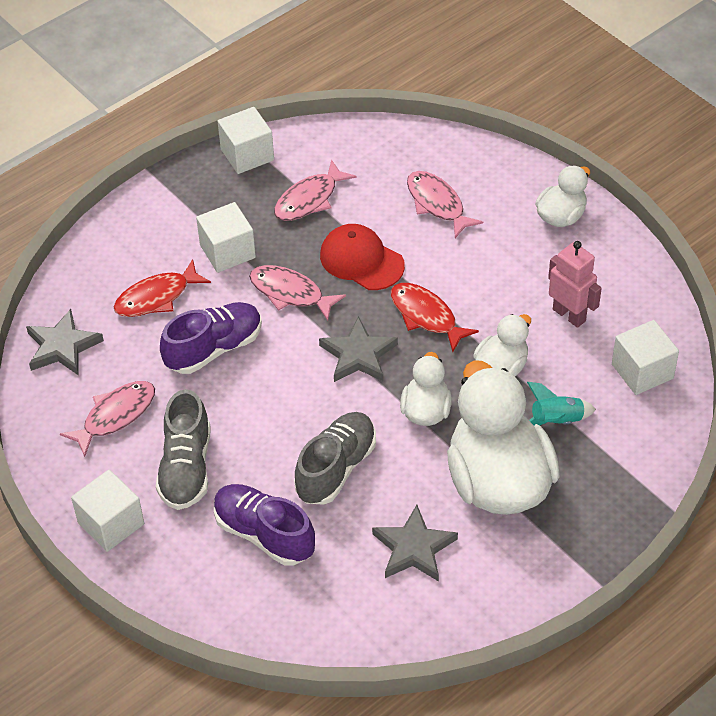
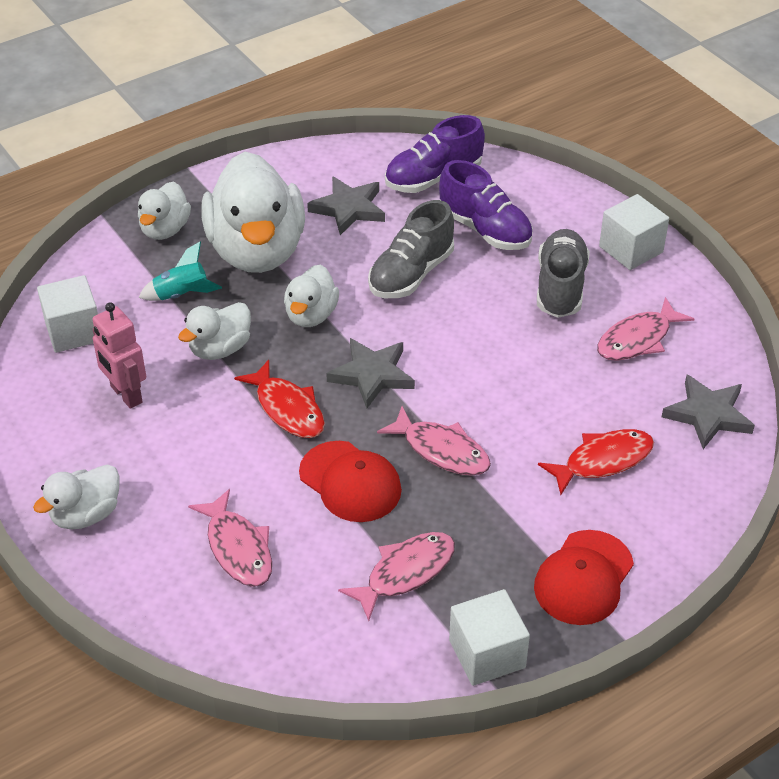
camera: 175 degrees left, 5 degrees down
purple shoe [160,302,262,374] -> purple shoe moved to [385,115,485,193]
white cube [196,202,256,273] -> none
none -> white duck [138,182,191,240]
none -> red cap [534,530,634,625]

